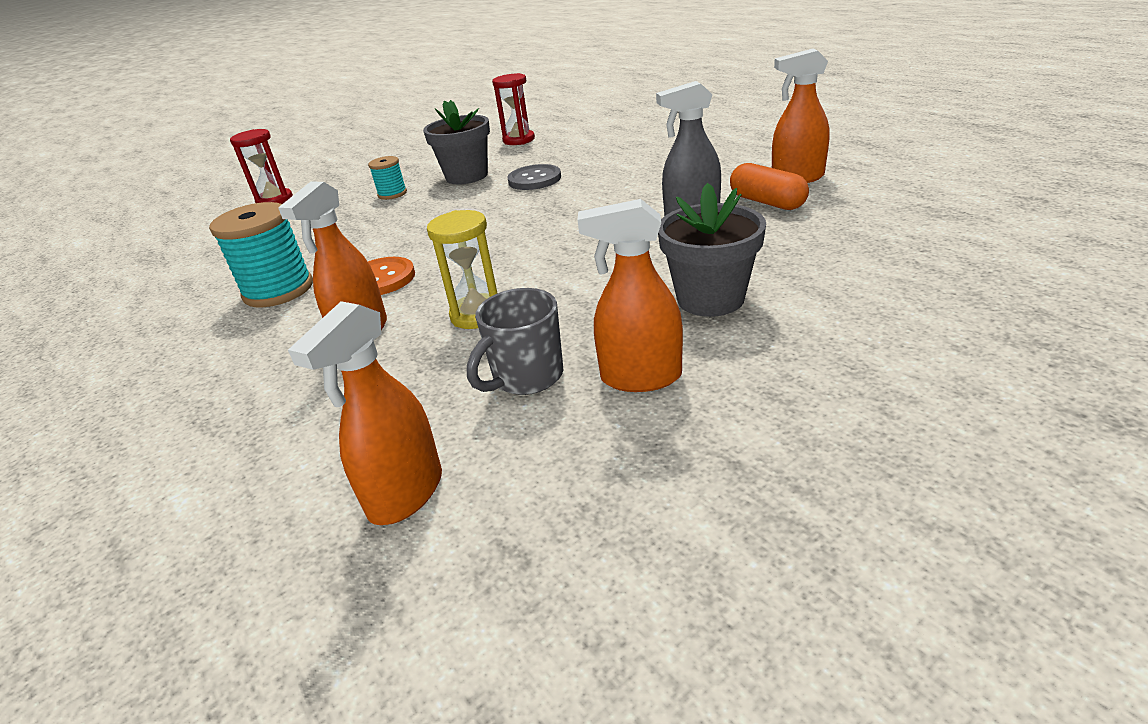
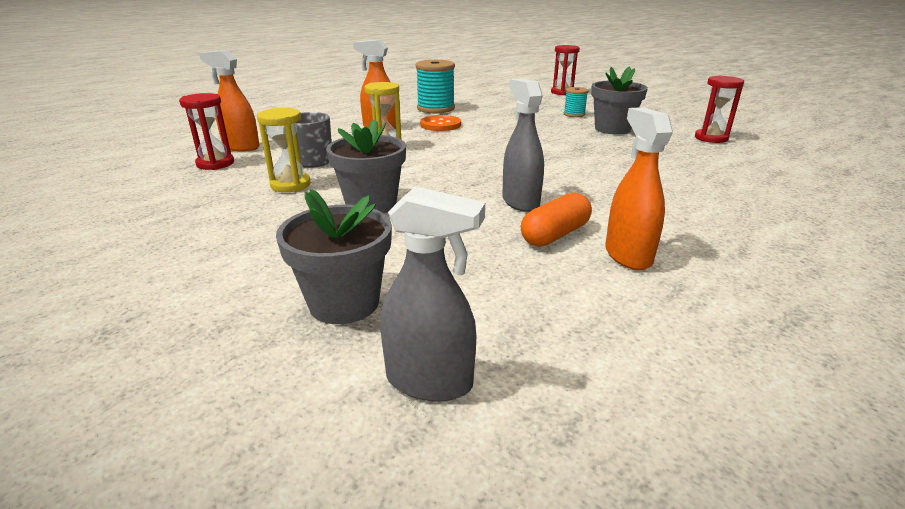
camera: 80 degrees right, 5 degrees down
grey button [507,164,561,190] -> none
orange spray bottle [578,199,683,392] -> yellow hourglass [257,108,311,192]
none -> red hourglass [179,93,234,170]
none -> grey flower pot [276,189,392,324]
none -> grey spray bottle [380,186,485,402]

